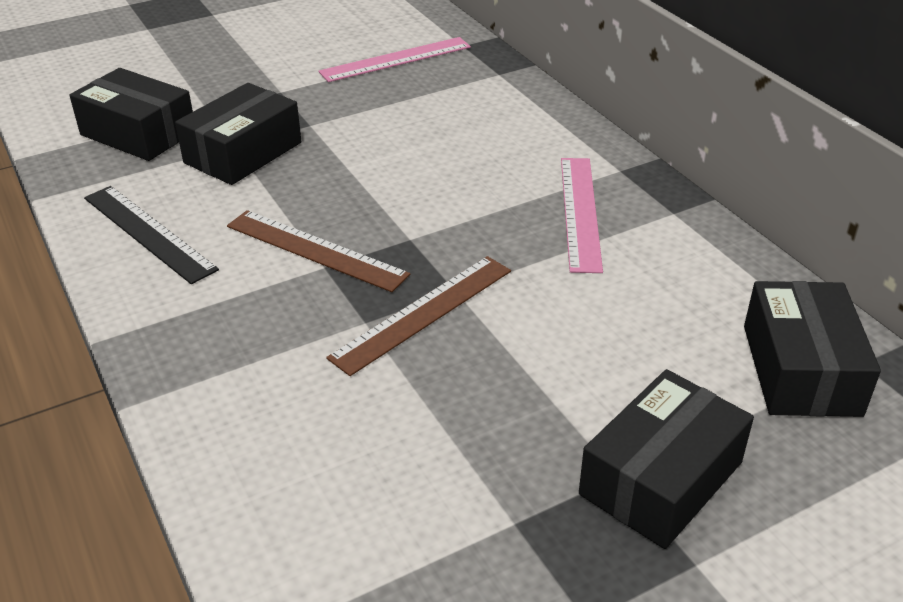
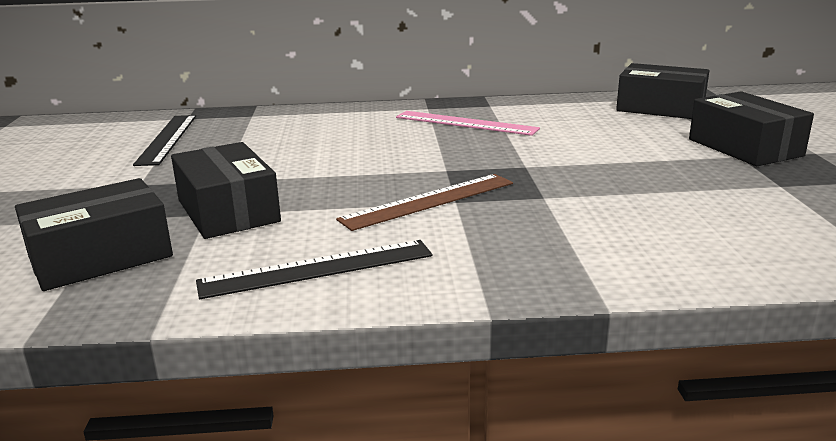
camera: 65 degrees left, 15 degrees down
pink ruler [319,37,471,82] -> black ruler [133,115,196,166]
brown ruler [326,256,511,376] -> none

